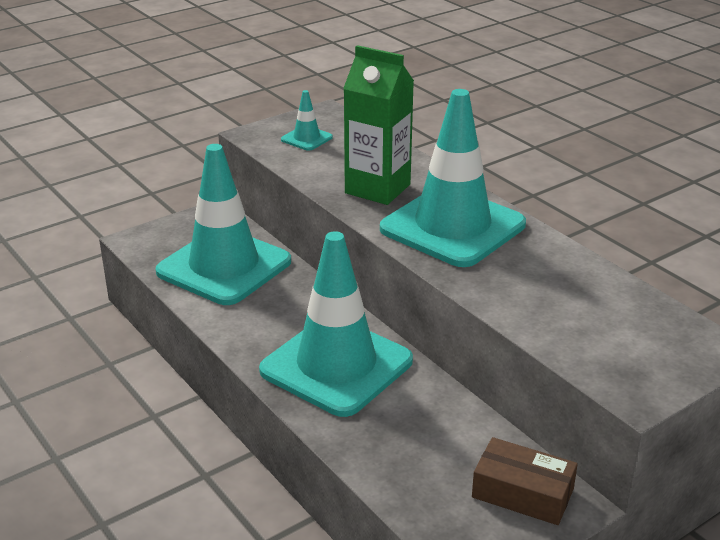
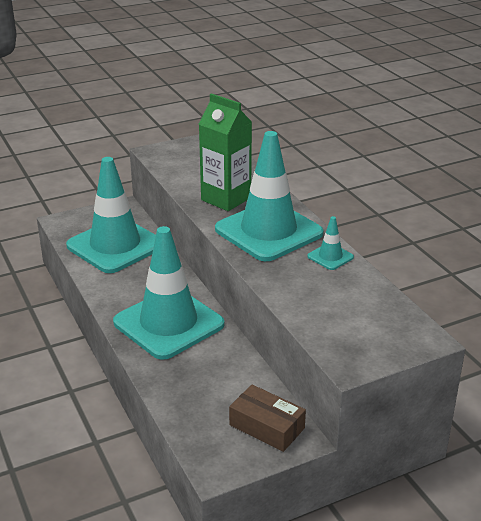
camera: 10 degrees right, 0 degrees up
turquoise traffic cone [281,90,333,151] -> turquoise traffic cone moved to [307,216,354,270]

